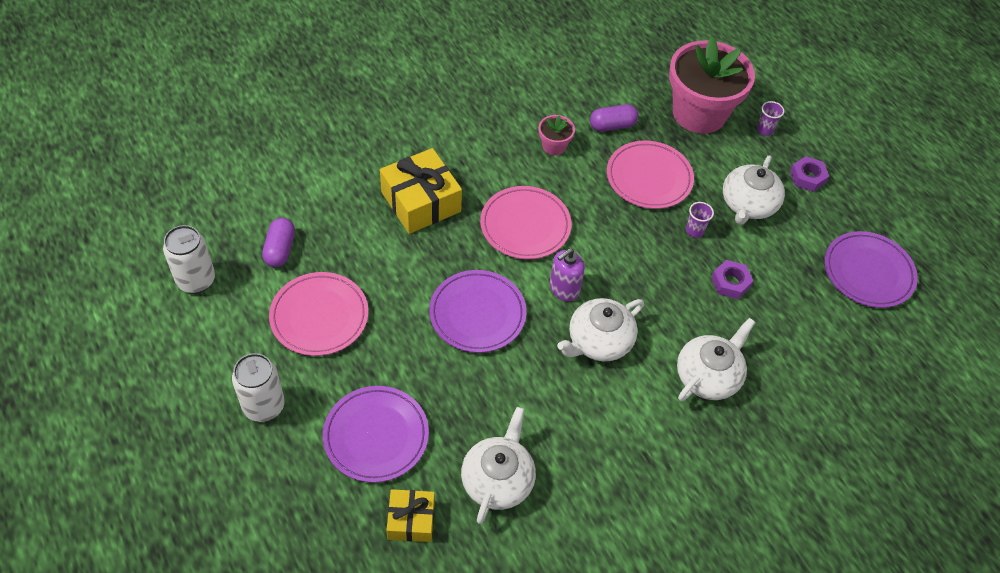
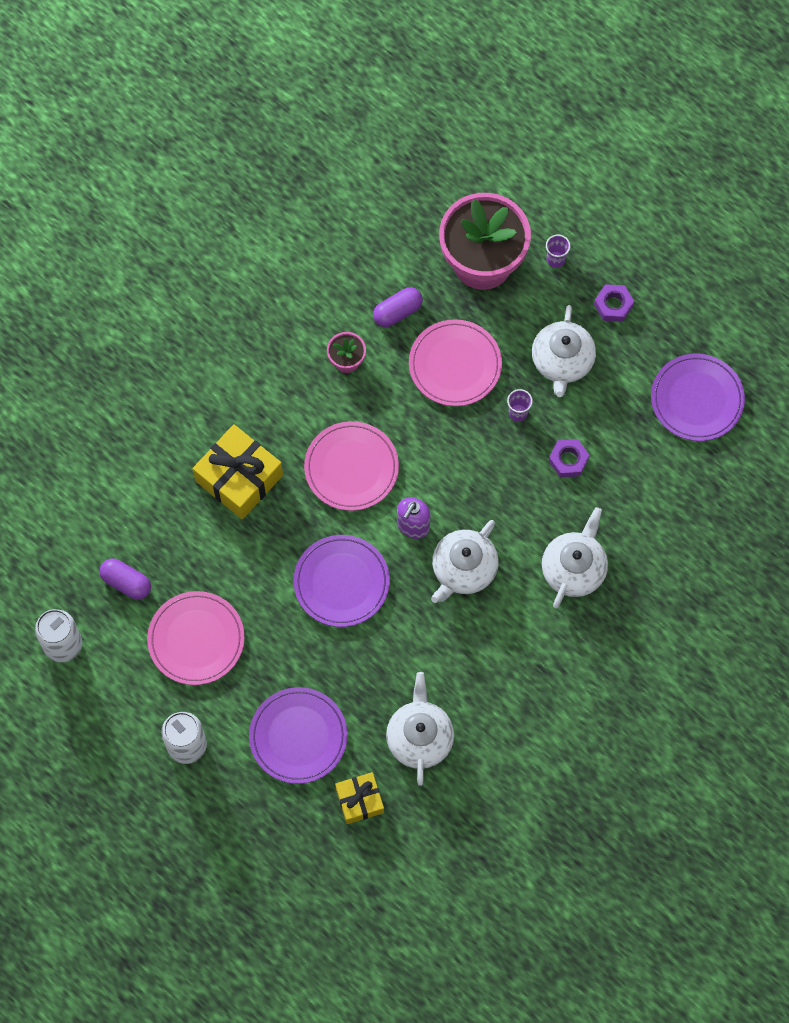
camera: 15 degrees left, 15 degrees up
purple capsule [262,218,295,267] -> purple capsule turned 45 degrees counterclockwise [99,558,151,600]

